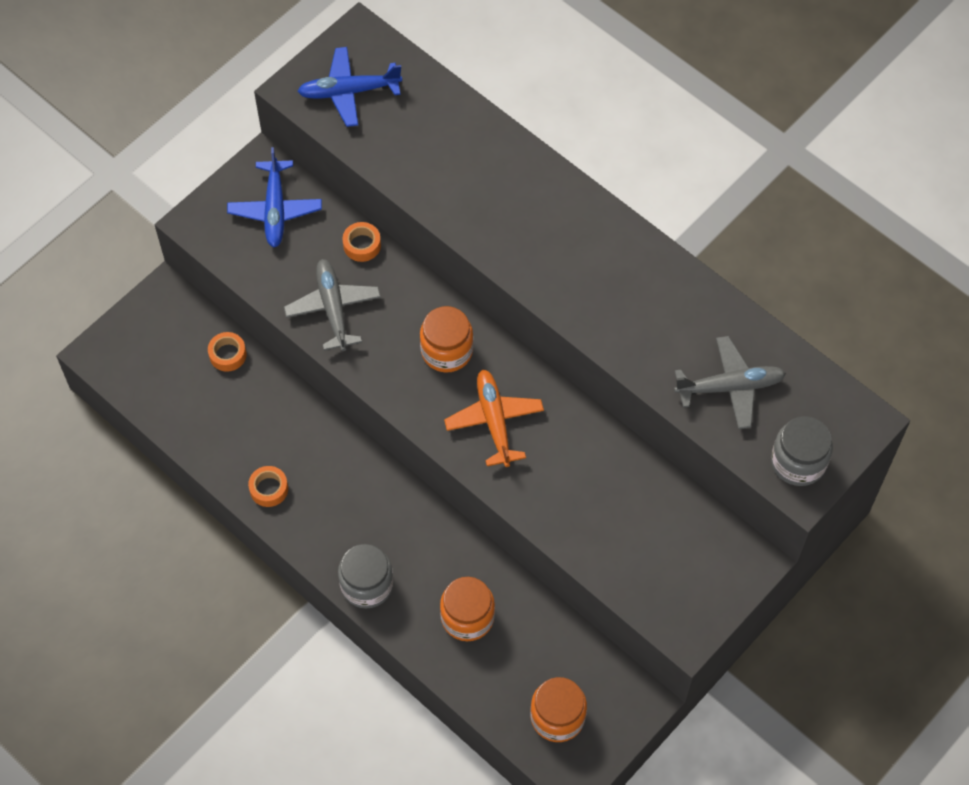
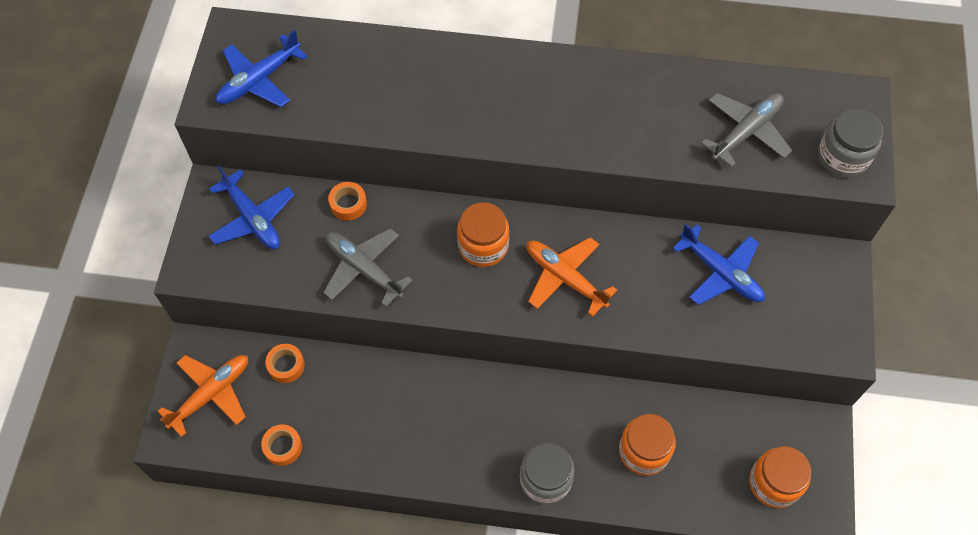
camera: 35 degrees left, 0 degrees up
orange tape [248,466,288,507] -> orange tape moved to [261,424,302,466]
none -> orange plane [157,355,248,437]
none -> blue plane [672,224,765,305]

